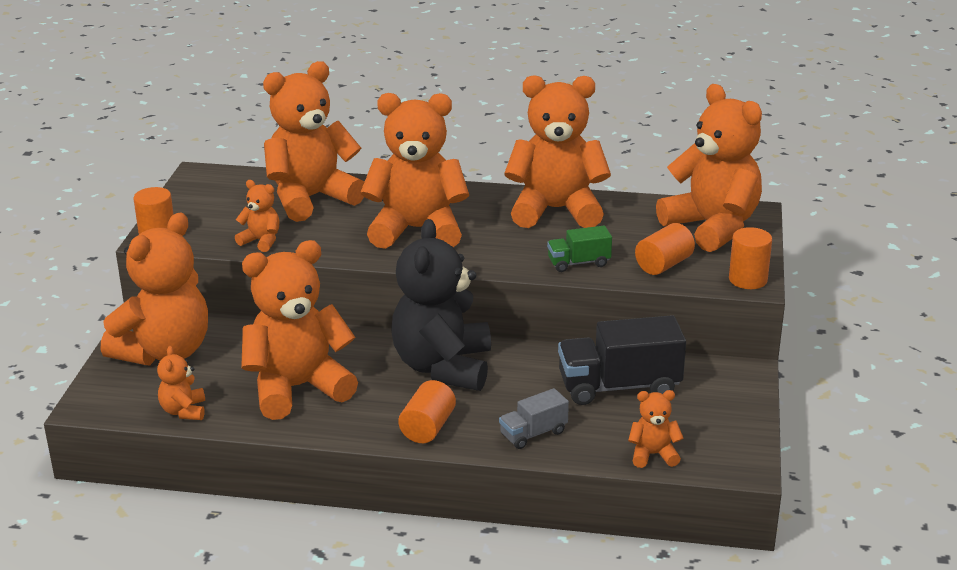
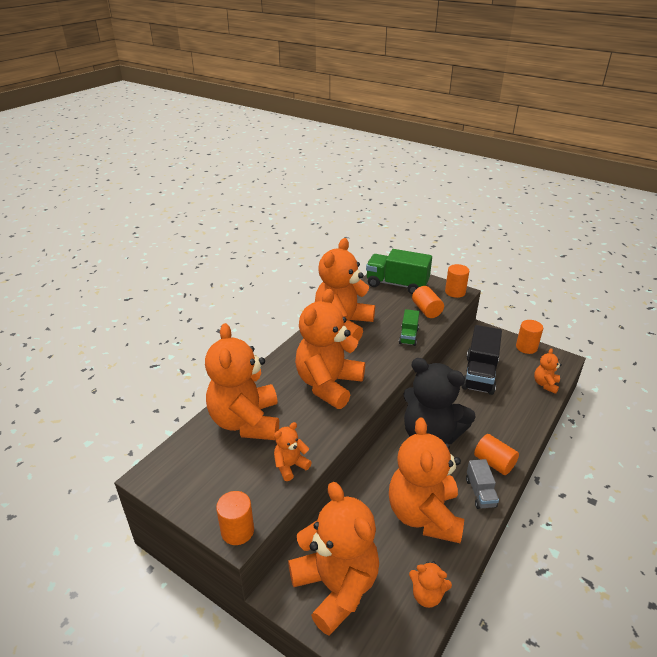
camera: 65 degrees left, 5 degrees up
grey truck [499,388,569,449] -> grey truck moved to [466,459,499,509]
orange teddy bear [656,84,762,252] -> green truck [366,249,432,295]
none -> orange cylinder [516,320,543,354]

